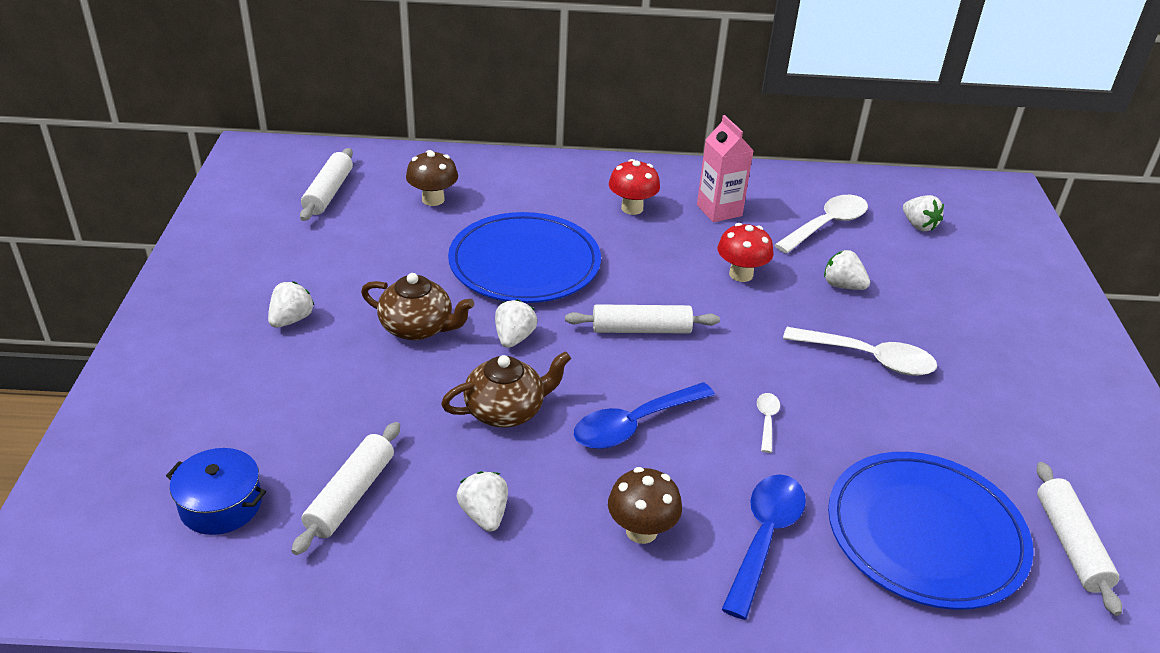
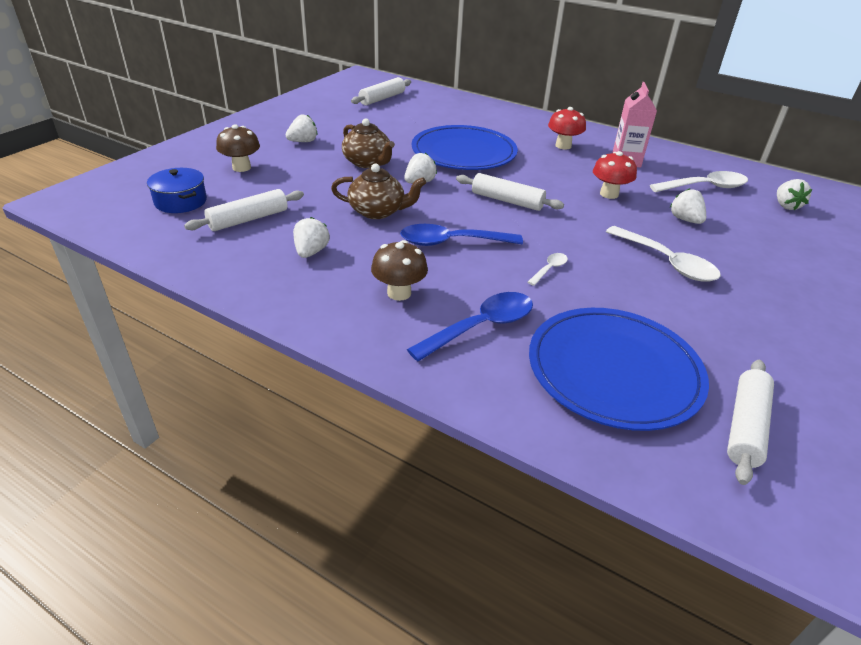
camera: 30 degrees right, 0 degrees up
brown mushroom [406,150,458,206] -> brown mushroom moved to [216,124,260,172]

